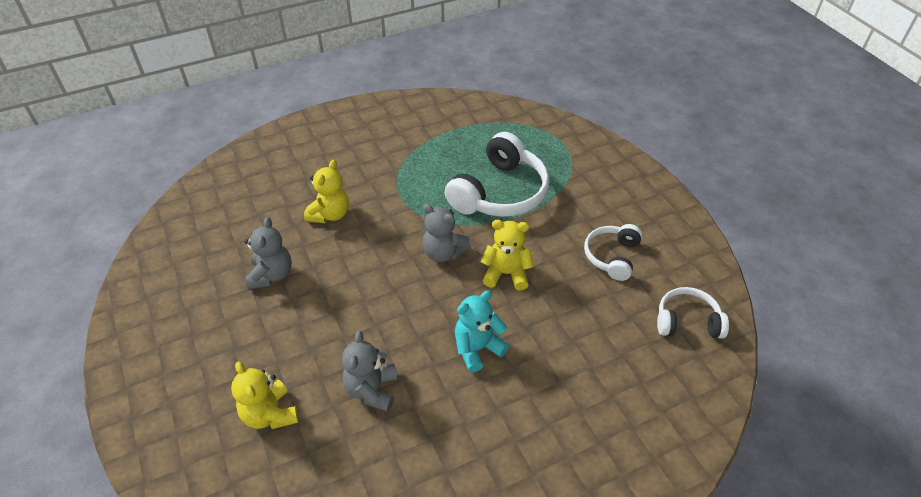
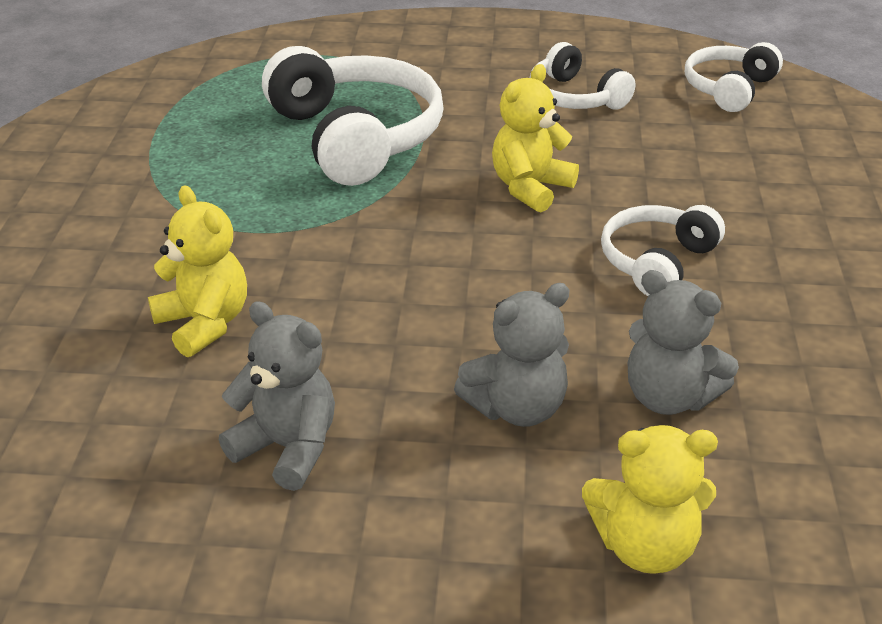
camera: 60 degrees left, 10 degrees down
grey teddy bear [422,204,471,262] -> grey teddy bear moved to [454,283,569,427]
turquoise teddy bear [455,290,509,373] -> white headphones [601,205,725,296]

